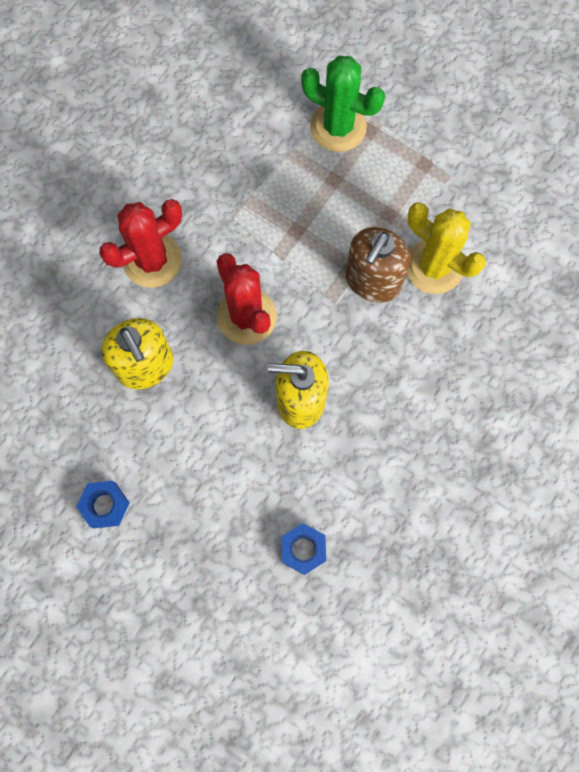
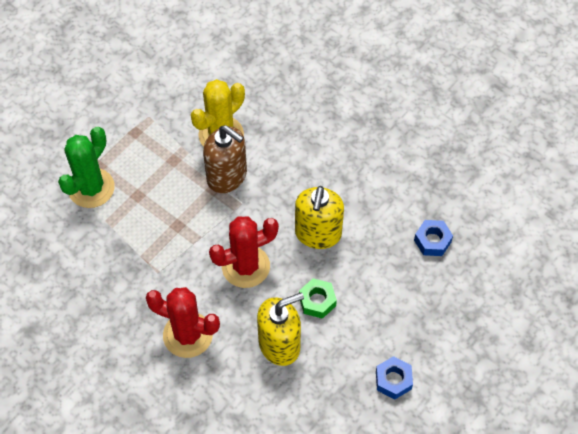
camera: 85 degrees left, 15 degrees down
red cactus [99,199,182,288] -> red cactus turned 45 degrees counterclockwise [146,287,220,358]
none -> green nut [299,278,337,319]

